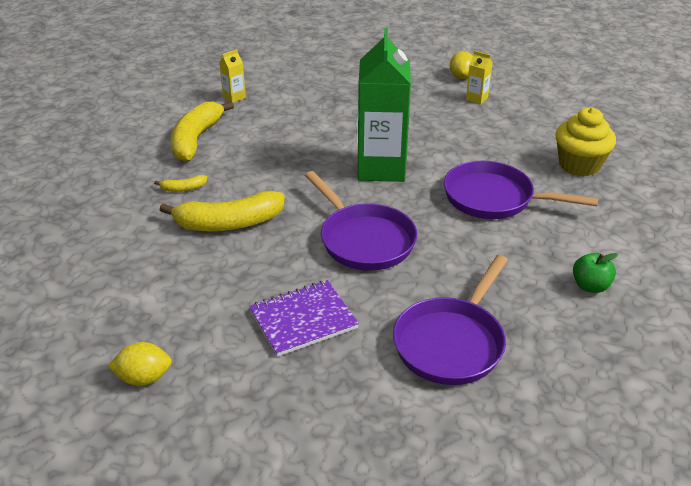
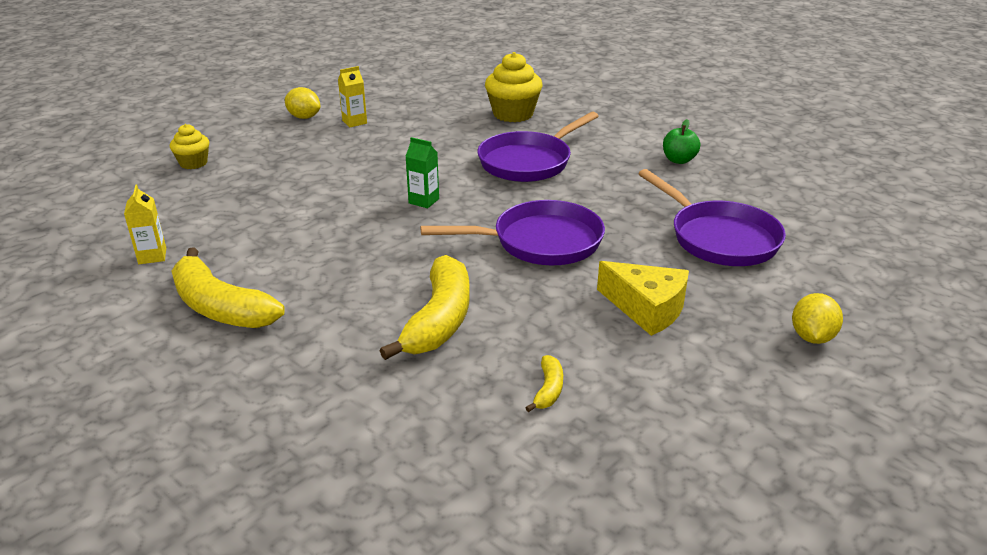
camera: 65 degrees left, 5 degrees down
yellow lemon [108,342,172,386] -> yellow lemon moved to [792,293,843,344]
yellow banana [154,175,207,192] -> yellow banana moved to [525,355,563,412]
purple notebook [249,280,359,357] -> yellow cheese [597,261,689,336]
green carton [357,28,411,182] -> green carton [405,137,439,208], size x0.41
none -> yellow cupcake [170,124,209,169]

